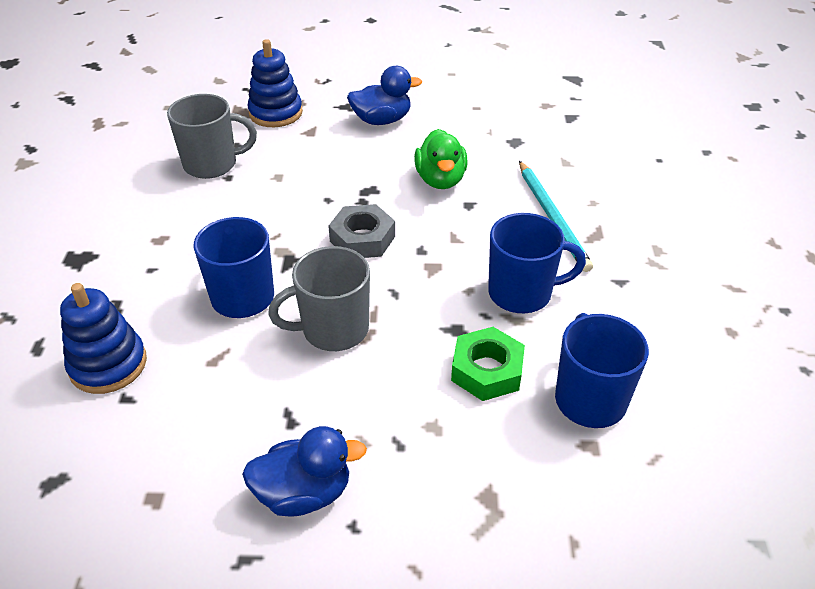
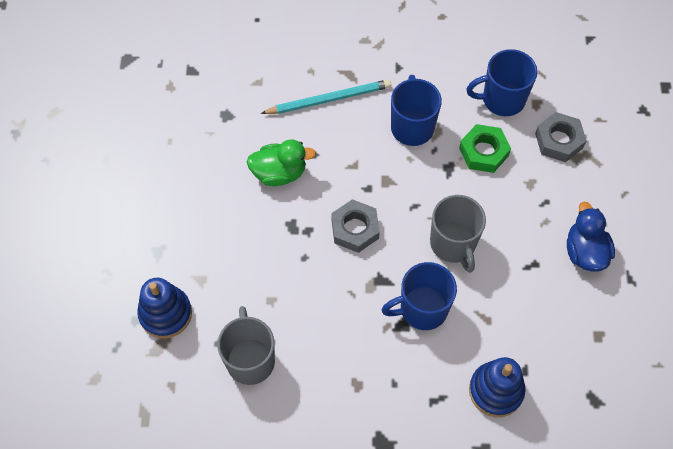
camera: 90 degrees left, 20 degrees up
blue duck [347,66,422,125] -> none
none -> grey nut [535,112,587,162]

